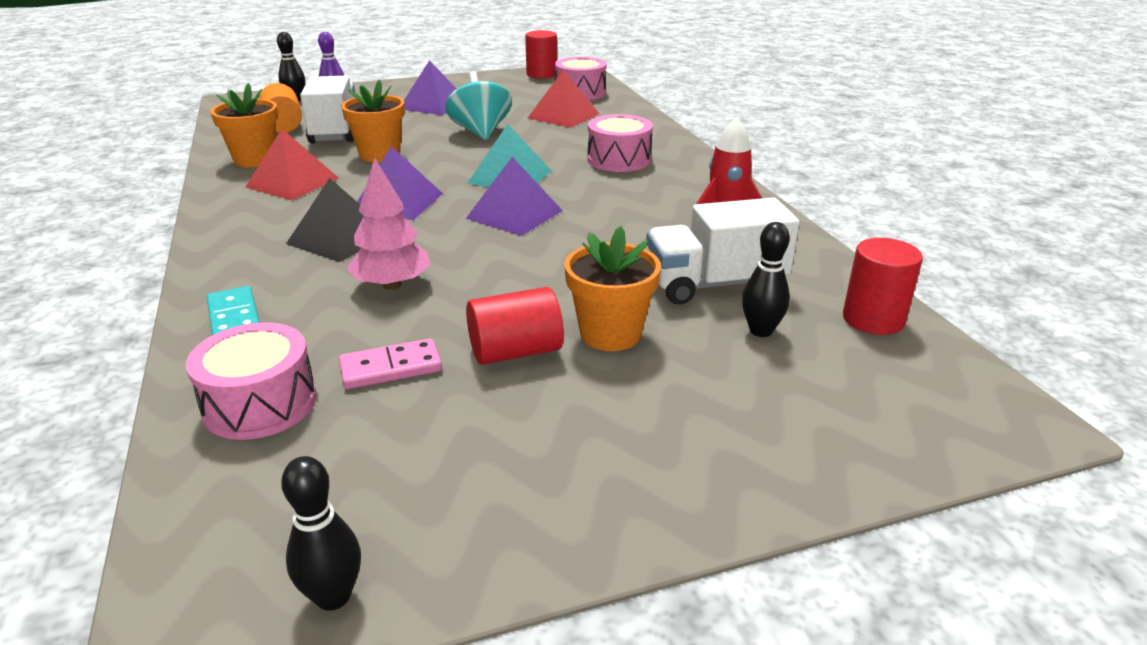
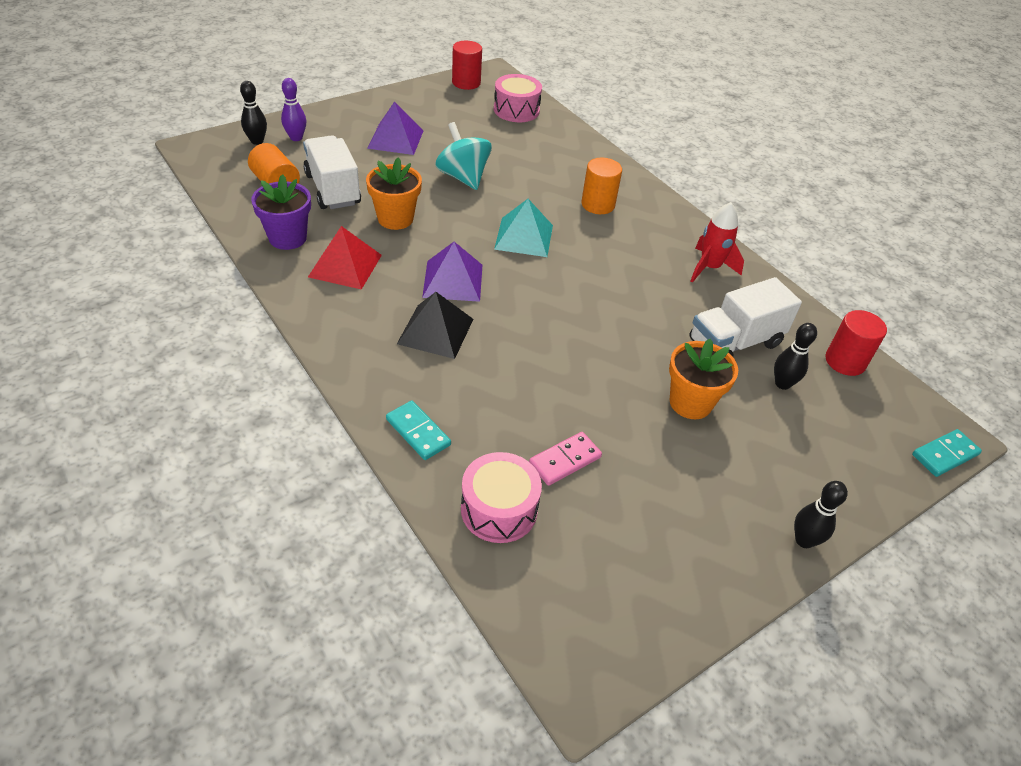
camera: 20 degrees left, 15 degrees up
orange flower pot [210,83,278,168] -> purple flower pot [251,174,311,250]
black bowling pin [281,456,361,611] -> black bowling pin moved to [794,481,848,548]
pink tree [347,157,430,290] -> none
purple pyramid [466,157,563,236] -> none
red cylinder [466,287,564,365] -> none
red pyramid [528,70,600,128] -> none
pink drum [588,114,653,172] -> orange cylinder [581,158,622,214]
none -> turquoise domino [912,429,982,477]

